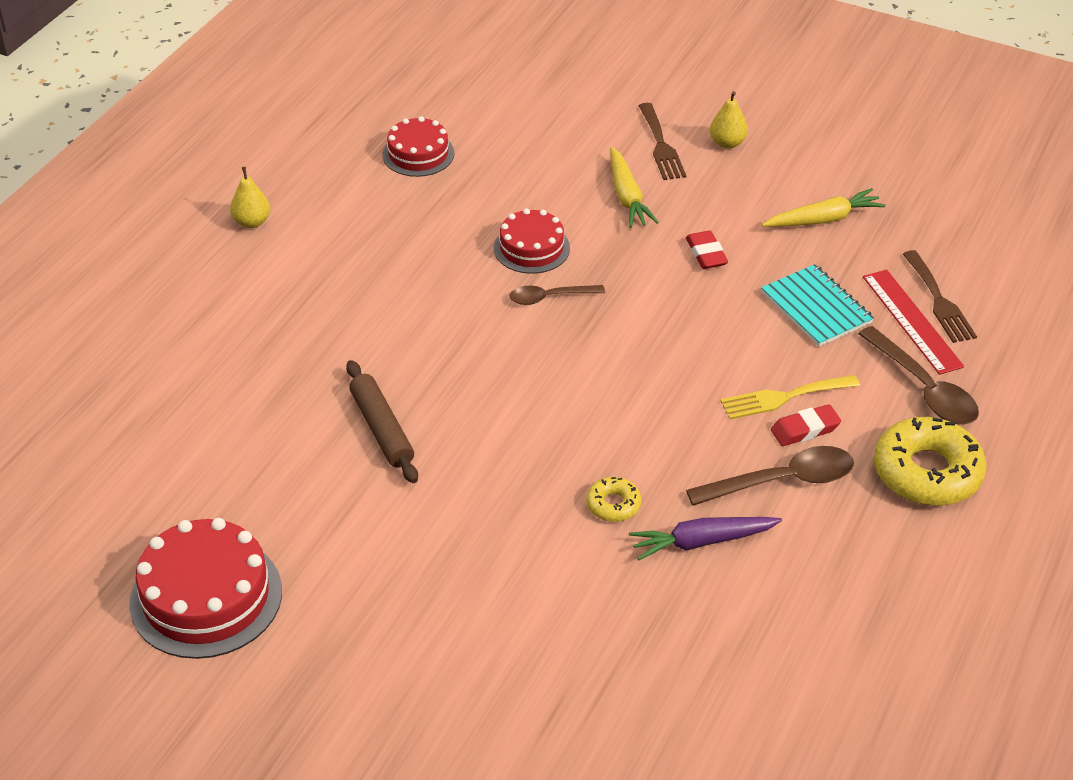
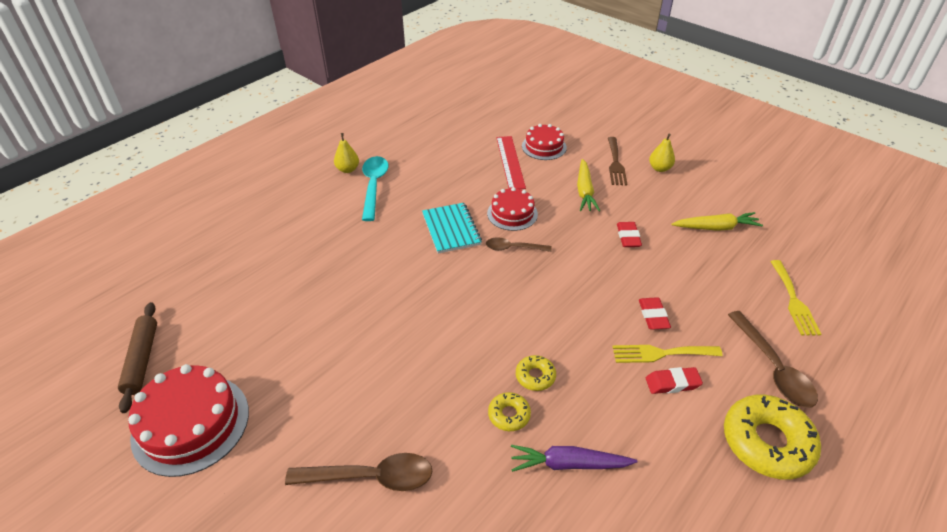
camera: 15 degrees right, 0 degrees up
brown rolling pin [346,360,418,483] -> brown rolling pin moved to [118,302,157,413]
red cake [382,116,455,177] -> red cake moved to [522,124,567,160]
brown spoon [686,446,854,506] -> brown spoon moved to [285,453,433,491]
turquoise notebook [761,264,874,347] -> turquoise notebook moved to [422,203,482,254]
red ruler [863,270,964,375] -> red ruler moved to [496,136,526,189]
brown fork [903,250,977,343] -> yellow fork [770,260,821,336]
none -> turquoise spoon [362,156,389,221]
none -> yellow donut [516,355,556,391]
none -> red eraser [639,297,671,330]

